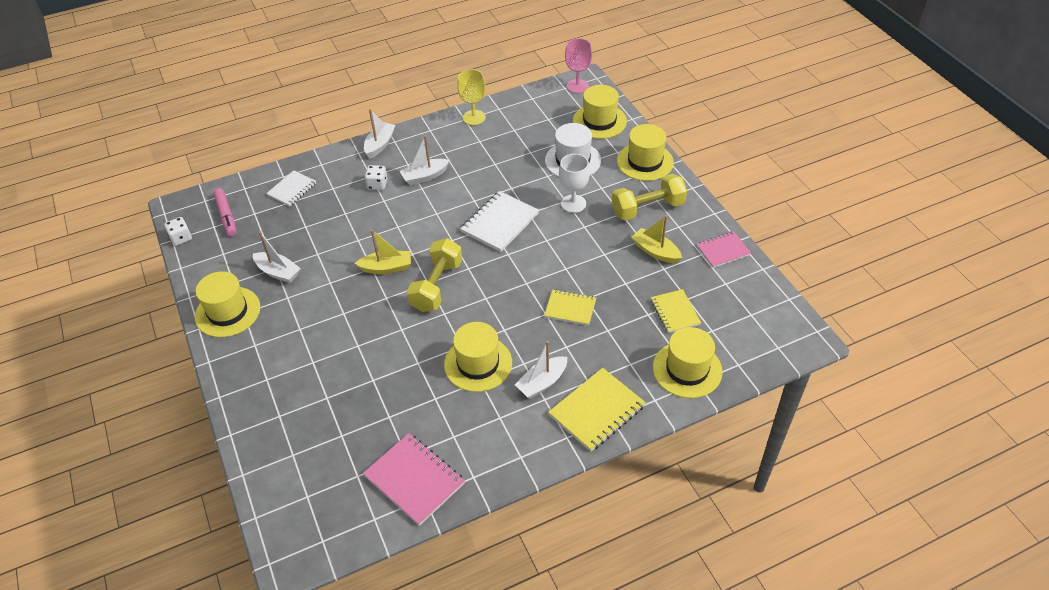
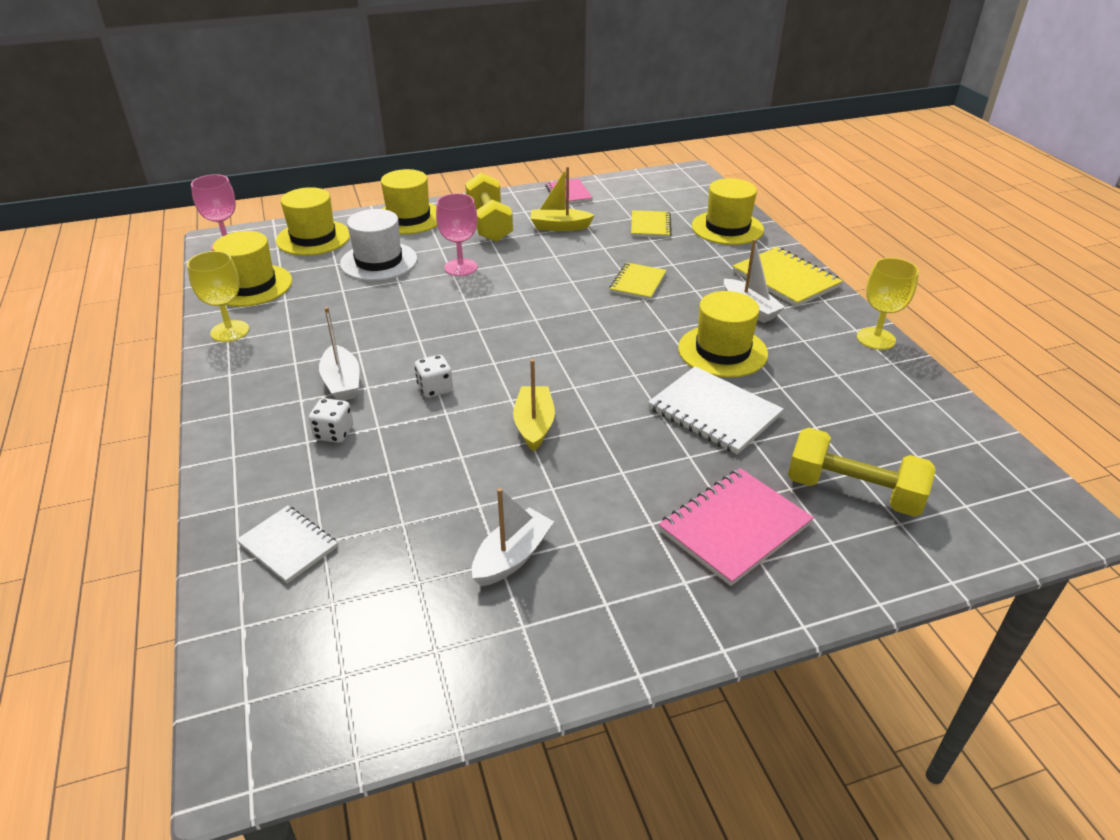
camera: 85 degrees left, 10 degrees down
white dice [164,217,192,246] -> white dice moved to [415,355,453,398]
yellow hat [195,271,260,337] -> yellow hat moved to [213,231,292,307]
pink marker [214,188,237,236] -> none
pink notebook [363,433,465,526] -> pink notebook moved to [658,468,814,586]
white boat [364,109,395,158] -> none
yellow dumbbell [407,238,463,312] -> yellow dumbbell moved to [788,428,936,517]
white notebook [460,191,539,252] -> white notebook moved to [648,366,784,455]
white goblet [559,154,590,213] -> pink goblet [436,193,478,276]
yellow boat [631,215,682,263] -> yellow boat turned 45 degrees clockwise [530,166,595,231]
yellow notebook [651,289,701,333] -> yellow notebook turned 75 degrees counterclockwise [631,210,672,238]
none -> yellow goblet [857,258,919,350]

